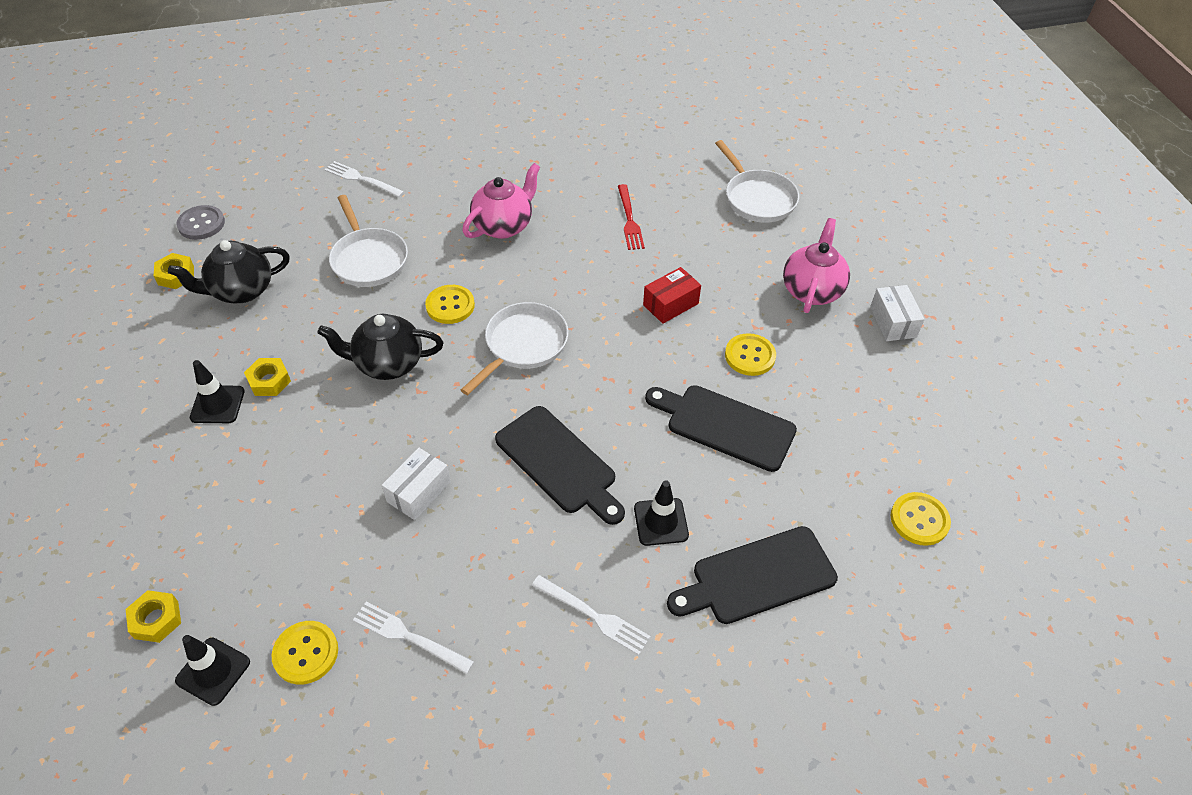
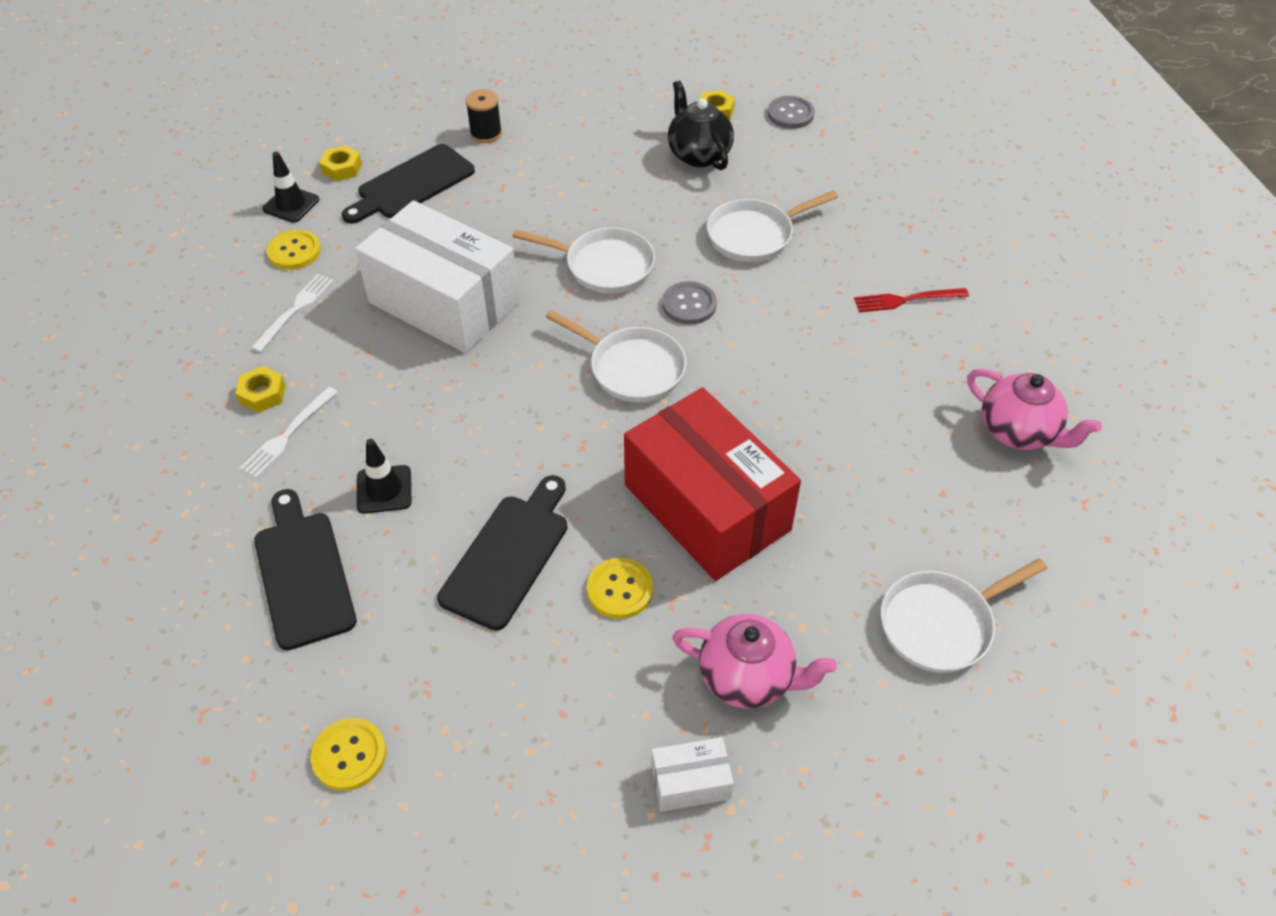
camera: 90 degrees right, 0 degrees up
black traffic cone [190,360,245,423] -> none
yellow nut [244,358,291,396] -> yellow nut moved to [235,366,286,413]
black teapot [317,314,443,380] -> white pan [512,227,655,293]
white fork [324,161,404,197] -> none
white box [382,448,451,520] -> white box [355,200,519,353], size x2.39
yellow button [425,285,475,324] -> grey button [662,281,717,324]
pink teapot [462,163,540,239] -> pink teapot moved to [967,368,1102,450]
black cutting board [495,406,625,525] -> black cutting board moved to [342,144,475,224]
red fork [618,184,645,250] -> red fork moved to [854,288,969,313]
red box [643,267,701,324] -> red box [624,387,801,581], size x2.39
none -> black spool [465,89,502,143]

